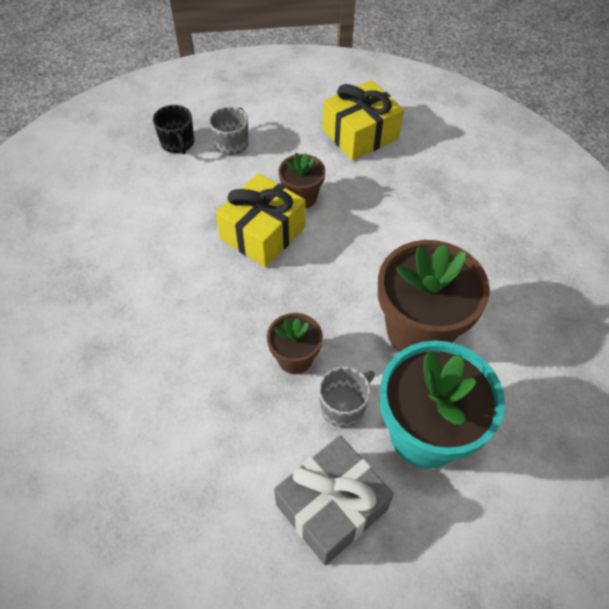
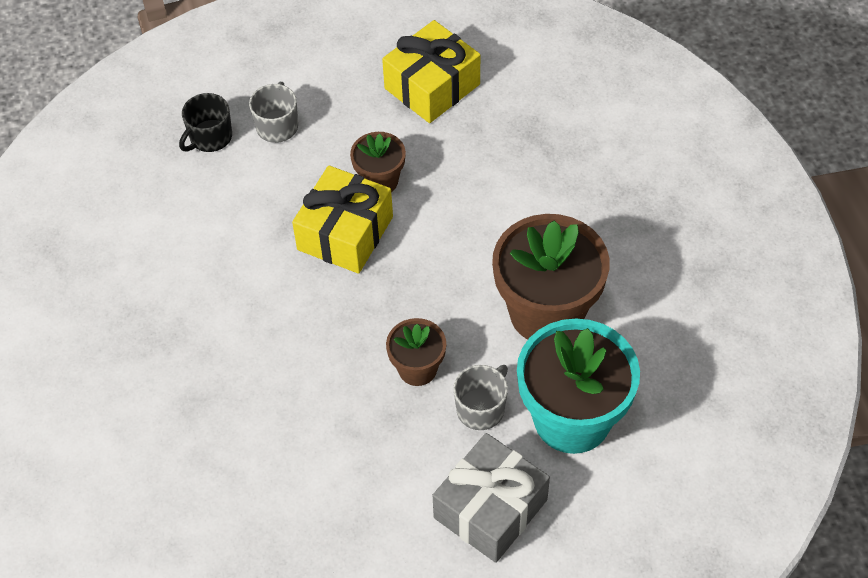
camera: 10 degrees left, 0 degrees up
black mug [153,105,194,154] -> black mug turned 75 degrees clockwise [179,93,232,152]

